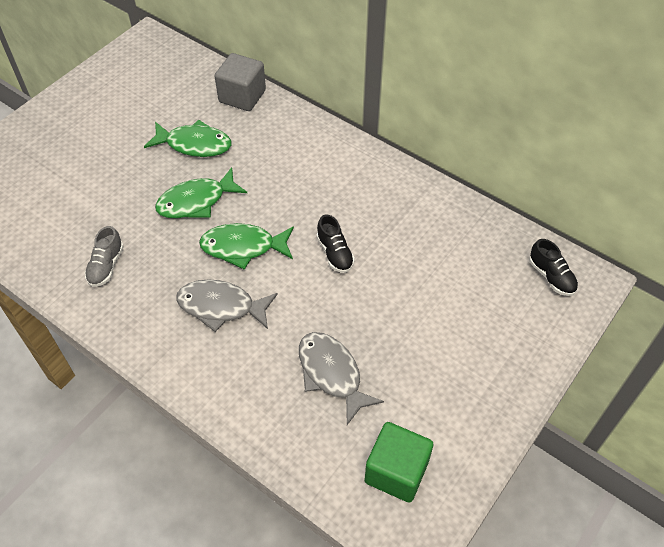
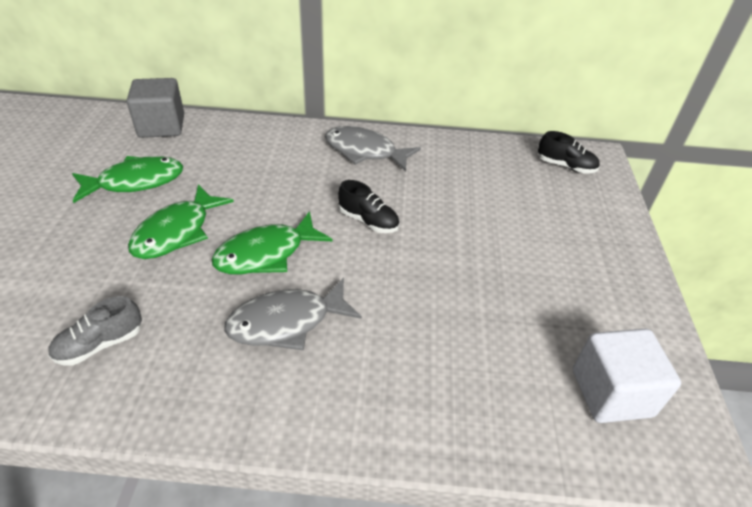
camera: 35 degrees left, 10 degrees down
grey shoe [85,226,124,287] -> grey shoe turned 75 degrees clockwise [48,296,142,366]
grey fish [299,332,384,425] -> grey fish moved to [325,126,421,171]
green cube [364,422,433,503] -> white cube [573,329,681,423]

